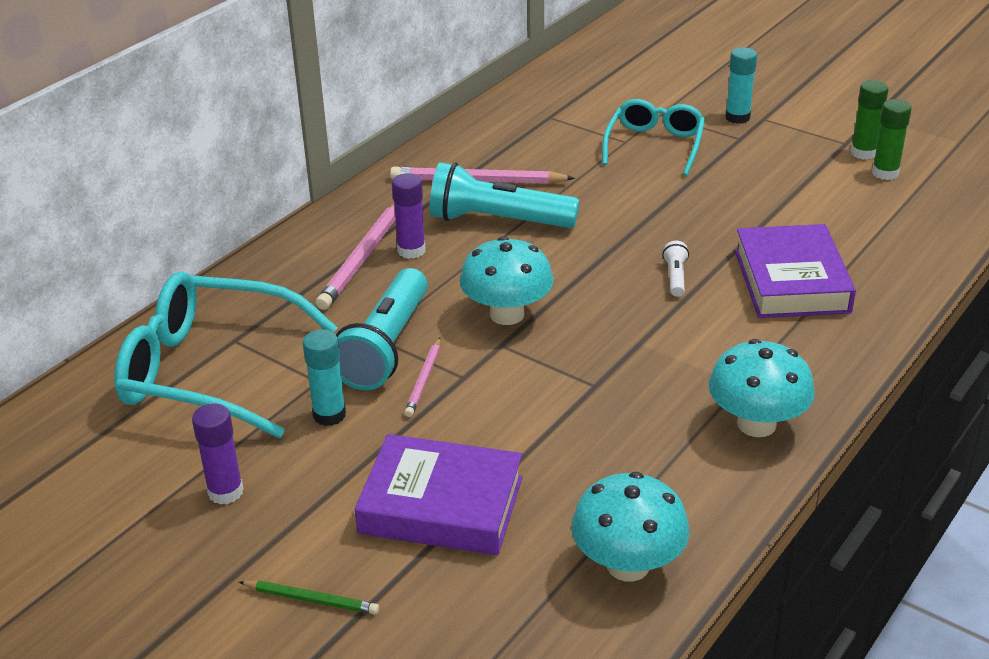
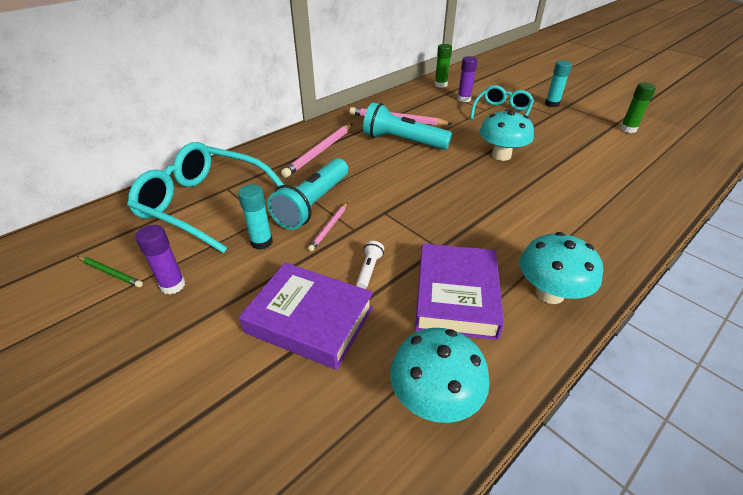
camera: 10 degrees right, 5 degrees up
green pencil [239,580,379,615] -> green pencil moved to [77,256,143,287]
purple glue stick [392,173,426,259] -> purple glue stick moved to [457,56,478,102]
turquoise mushroom [460,236,554,325] -> turquoise mushroom moved to [479,110,534,161]
white flashlight [662,241,689,297] -> white flashlight moved to [356,241,384,289]
purple book [735,224,856,318] -> purple book moved to [415,244,504,340]
green glue stick [872,99,912,180] -> green glue stick moved to [435,44,452,88]

